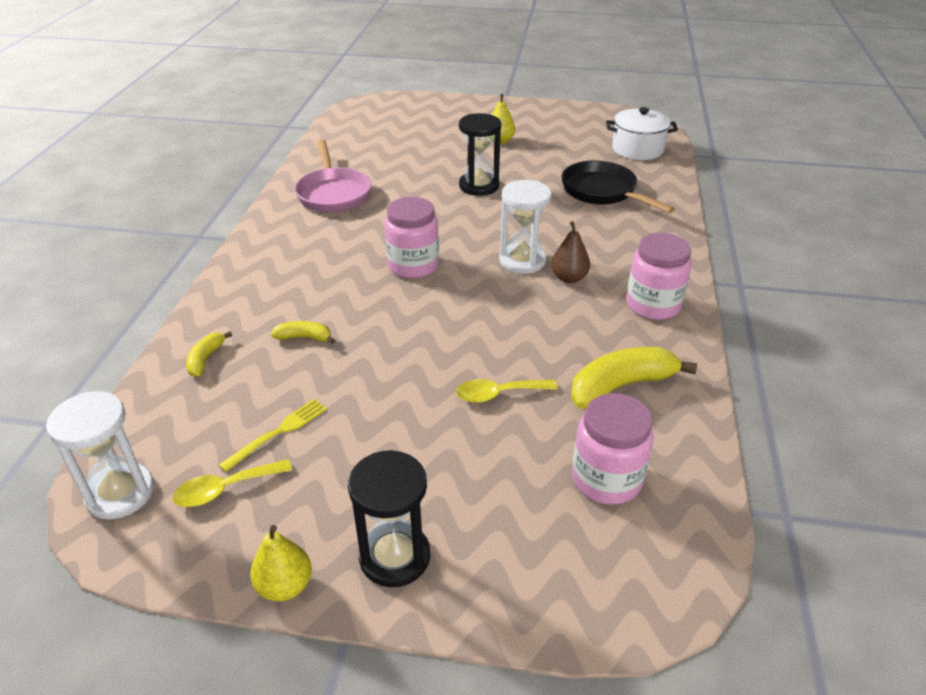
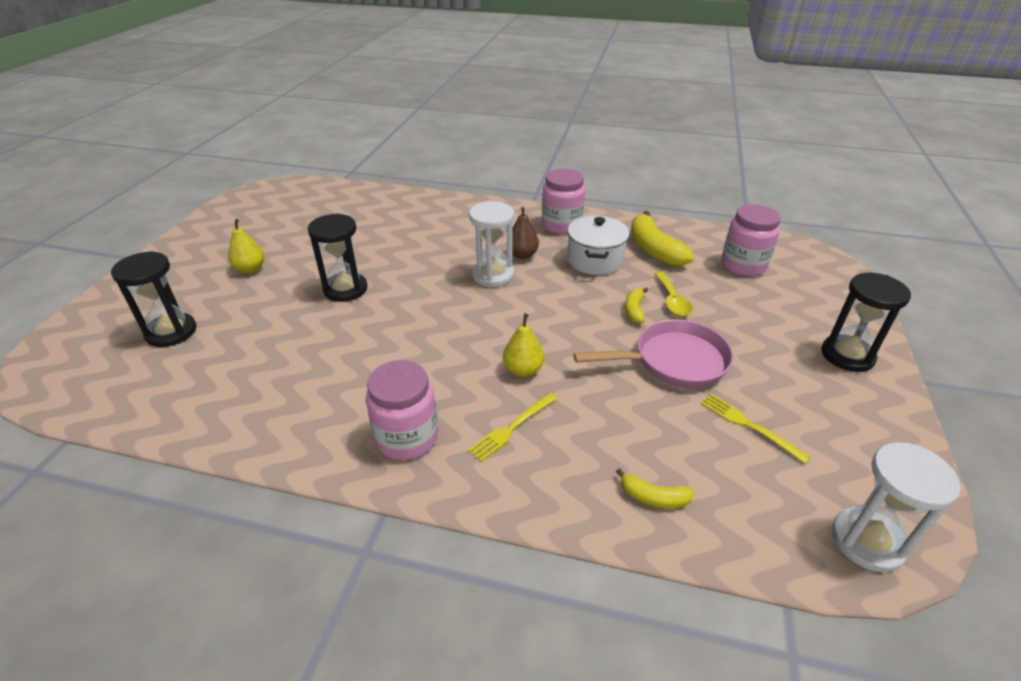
camera: 85 degrees left, 0 degrees up
yellow spoon [173,459,292,507] -> none
yellow pear [250,525,312,601] -> yellow pear moved to [503,313,544,377]
yellow banana [271,321,335,344] -> yellow banana moved to [625,288,648,323]
pink pan [295,139,371,213] -> pink pan moved to [573,319,734,388]
pink jar [385,197,439,278] -> pink jar moved to [366,360,438,460]
black pan [562,160,675,213] -> none
white pot [606,107,678,160] -> white pot moved to [567,216,630,275]
none -> black hourglass [111,251,196,347]
none -> yellow fork [468,393,557,462]

